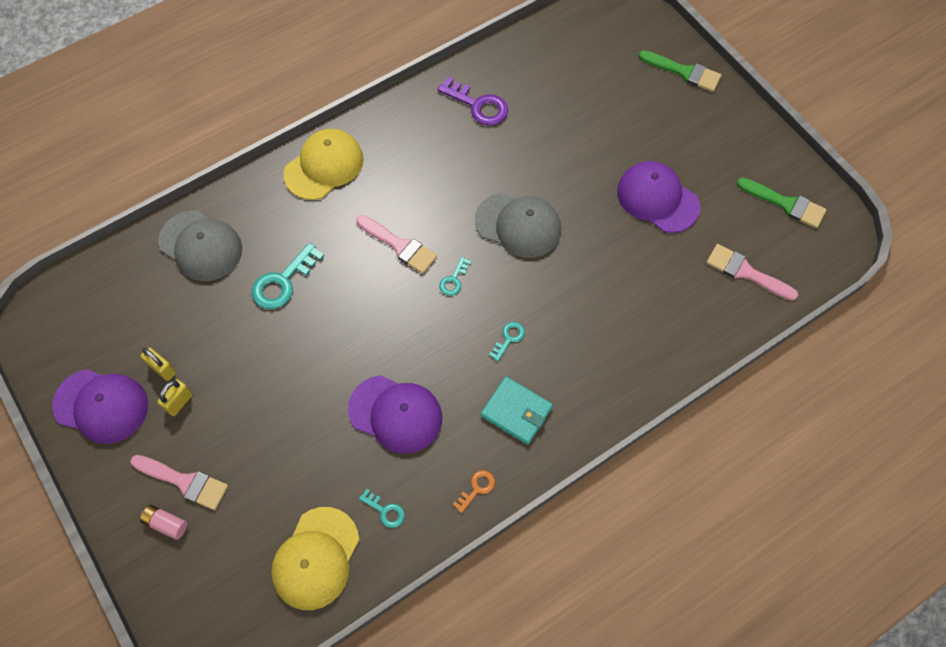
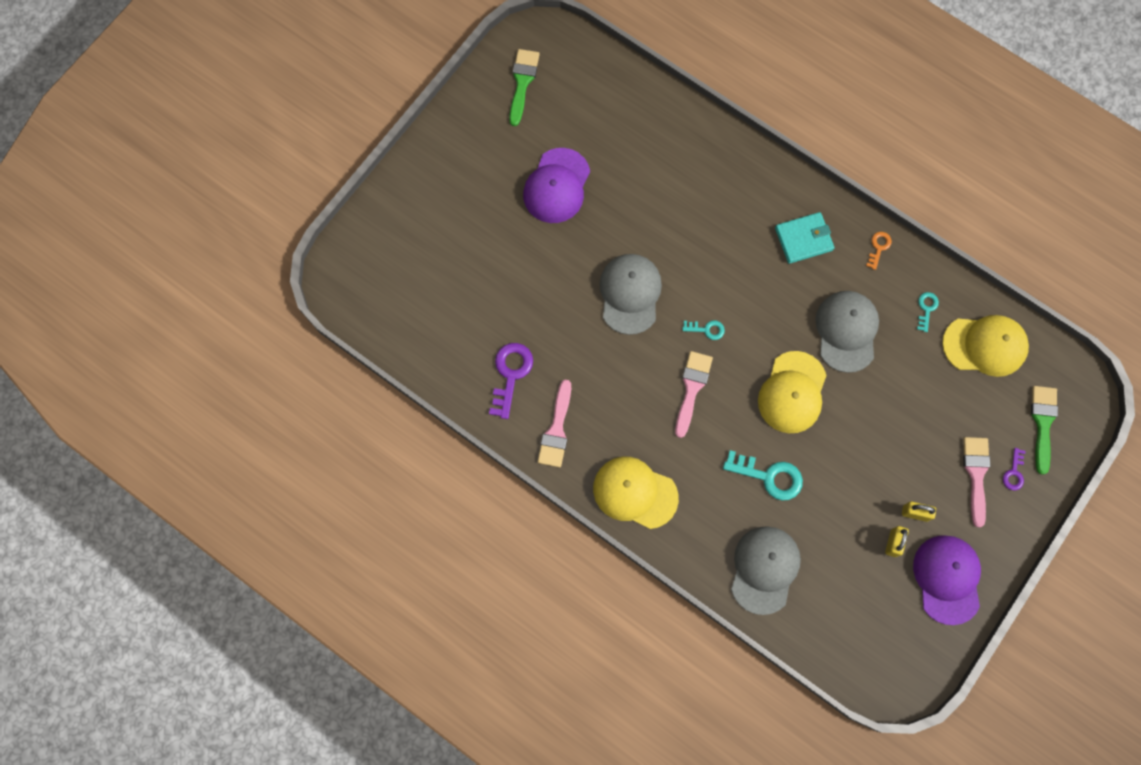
camera: 110 degrees left, 10 degrees up
pink battery [140,505,187,540] -> purple key [1003,448,1025,490]
purple cap [348,375,442,453] -> grey cap [816,291,879,373]
orange key [453,470,495,513] -> orange key turned 90 degrees clockwise [866,232,892,270]
turquoise wallet [481,376,553,445] -> turquoise wallet turned 60 degrees clockwise [775,212,834,264]
turquoise key [489,322,525,361] -> none
green brush [639,50,722,92] -> green brush moved to [1031,386,1058,475]
pink brush [706,244,798,301] -> pink brush moved to [538,380,571,468]
none -> yellow cap [758,351,827,433]

